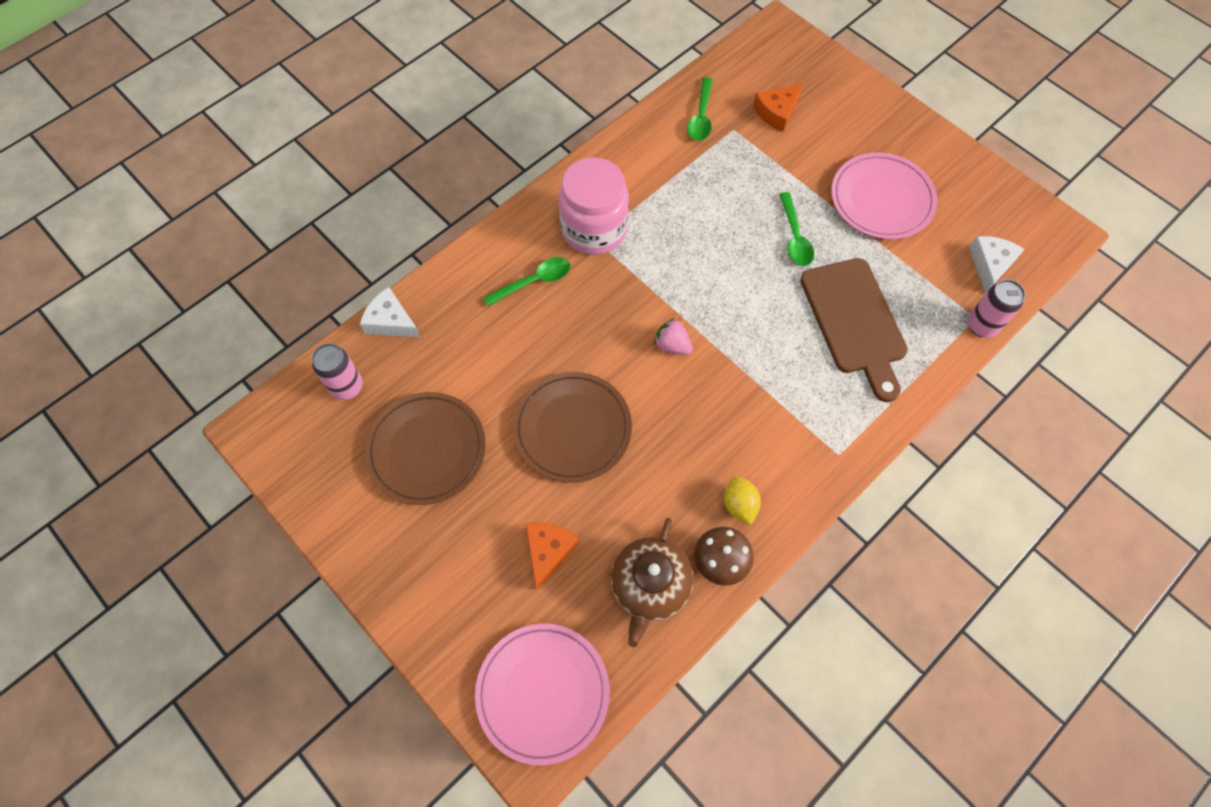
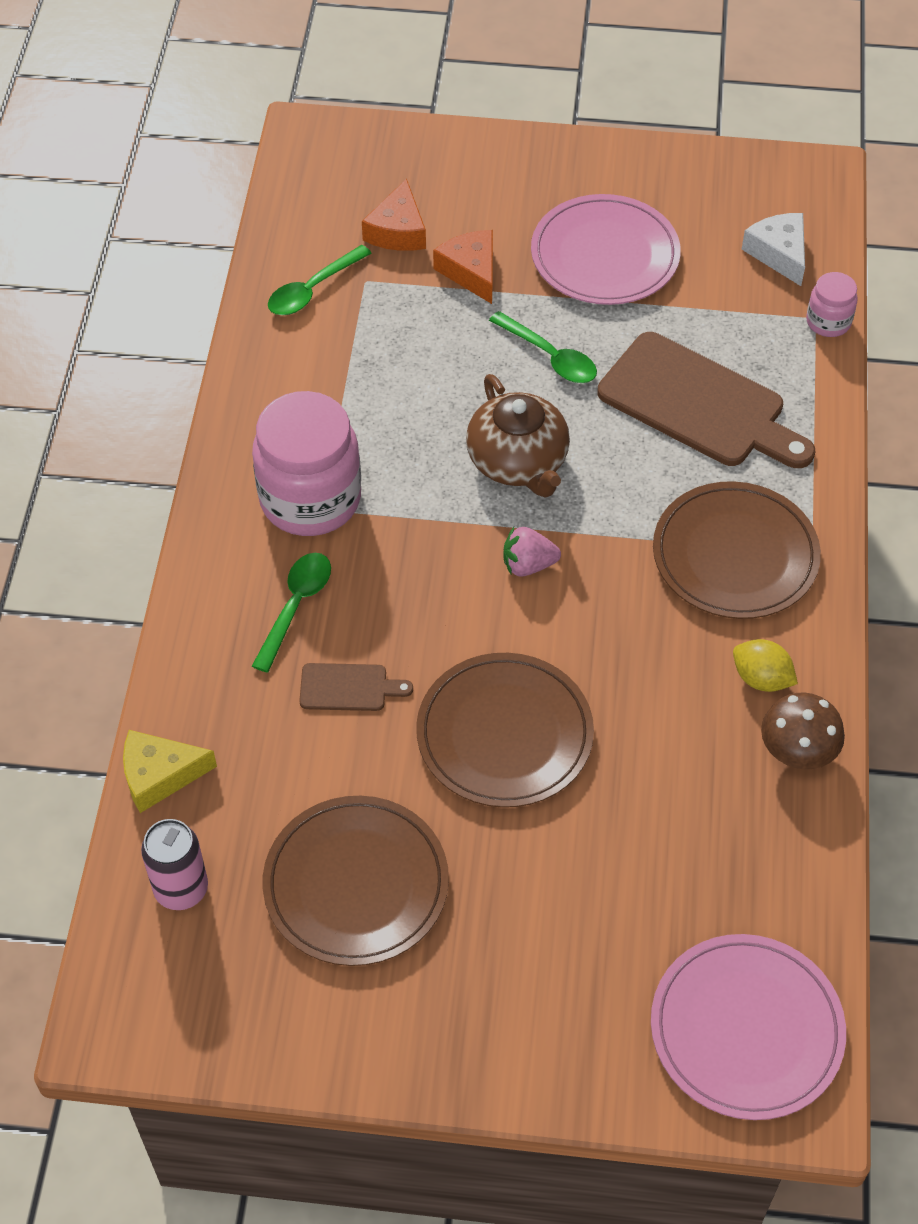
camera: 40 degrees left, 10 degrees down
white cheese [360,287,420,337] -> yellow cheese [123,730,217,813]
orange cheese [526,523,579,590] -> orange cheese moved to [433,230,493,304]
brown teapot [611,518,694,647] -> brown teapot moved to [466,374,570,498]
green spoon [687,77,713,141] -> green spoon turned 75 degrees clockwise [268,245,372,315]
pink can [968,279,1025,338] -> pink jar [806,272,858,337]
none -> brown cutting board [299,663,413,711]
none -> brown plate [653,481,821,619]

